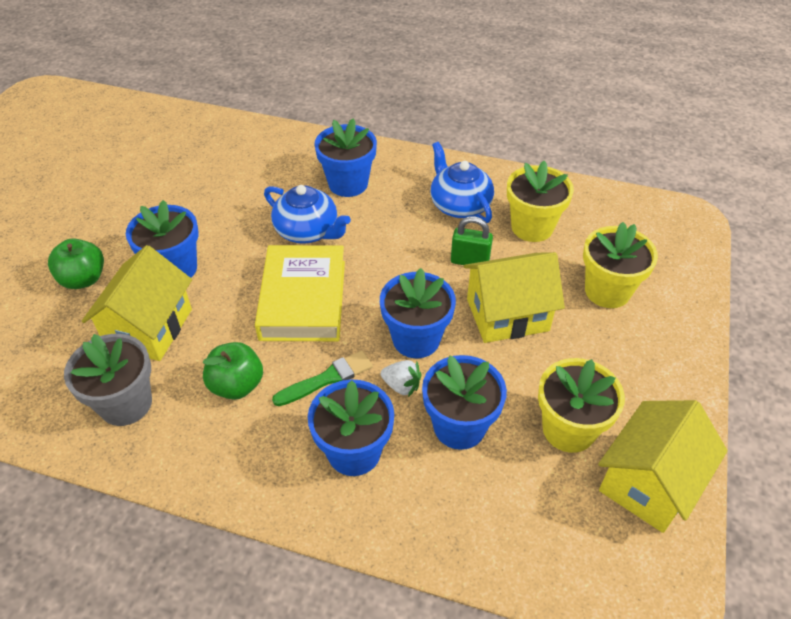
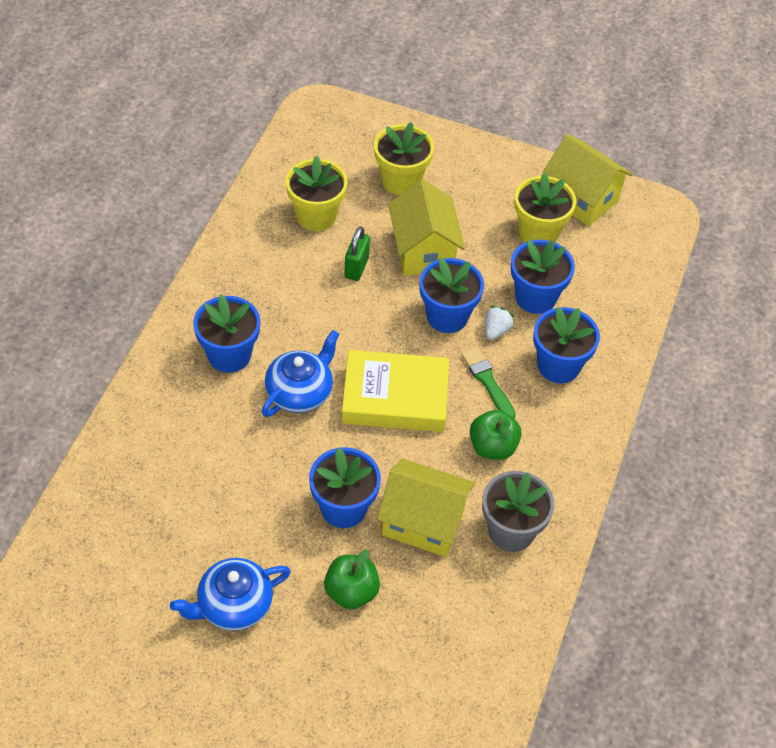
camera: 90 degrees left, 5 degrees up
blue teapot [431,142,494,223] -> blue teapot moved to [170,558,291,631]

